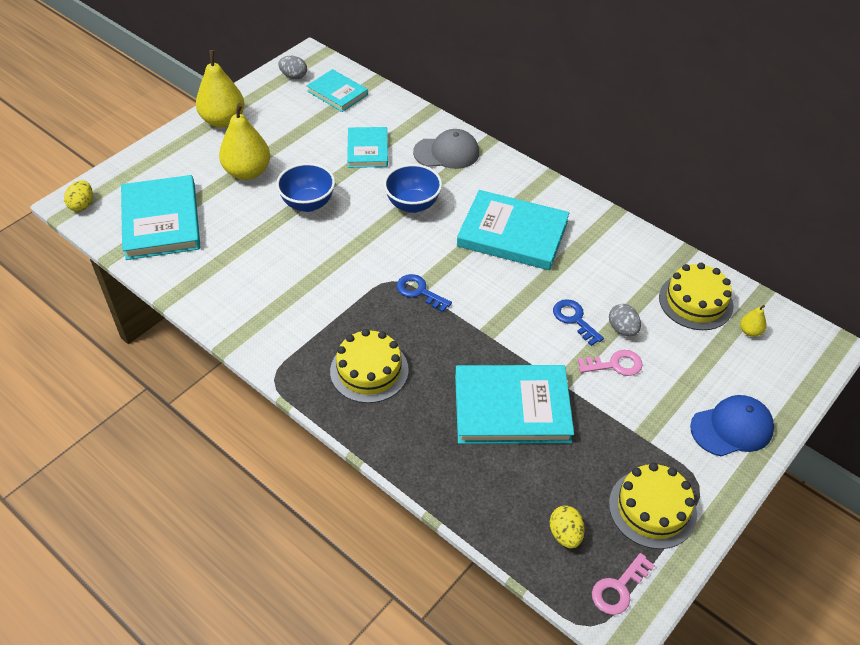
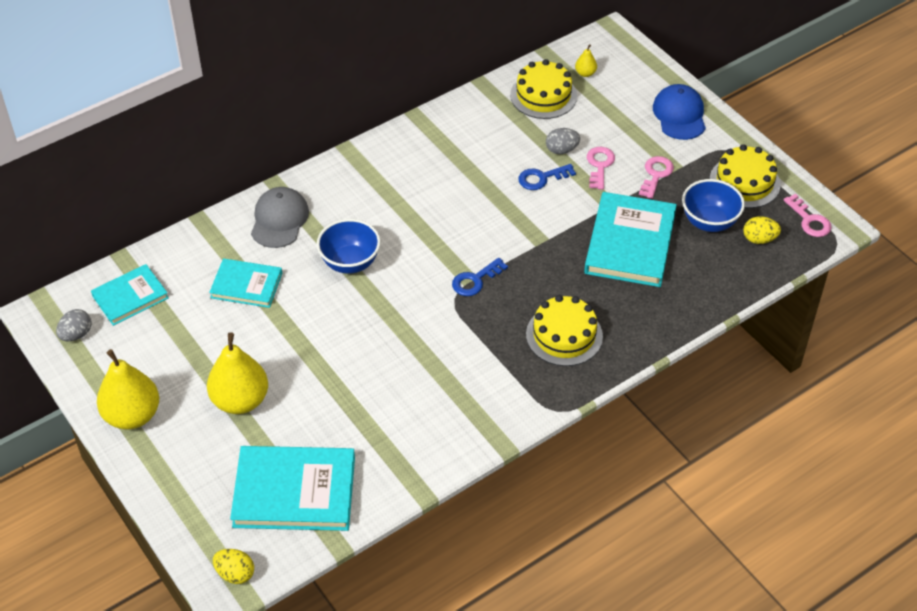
camera: 75 degrees left, 0 degrees up
blue bowl [276,163,335,212] -> blue bowl moved to [682,179,745,232]
turquoise book [457,190,569,270] -> none
none -> pink key [639,156,674,199]

